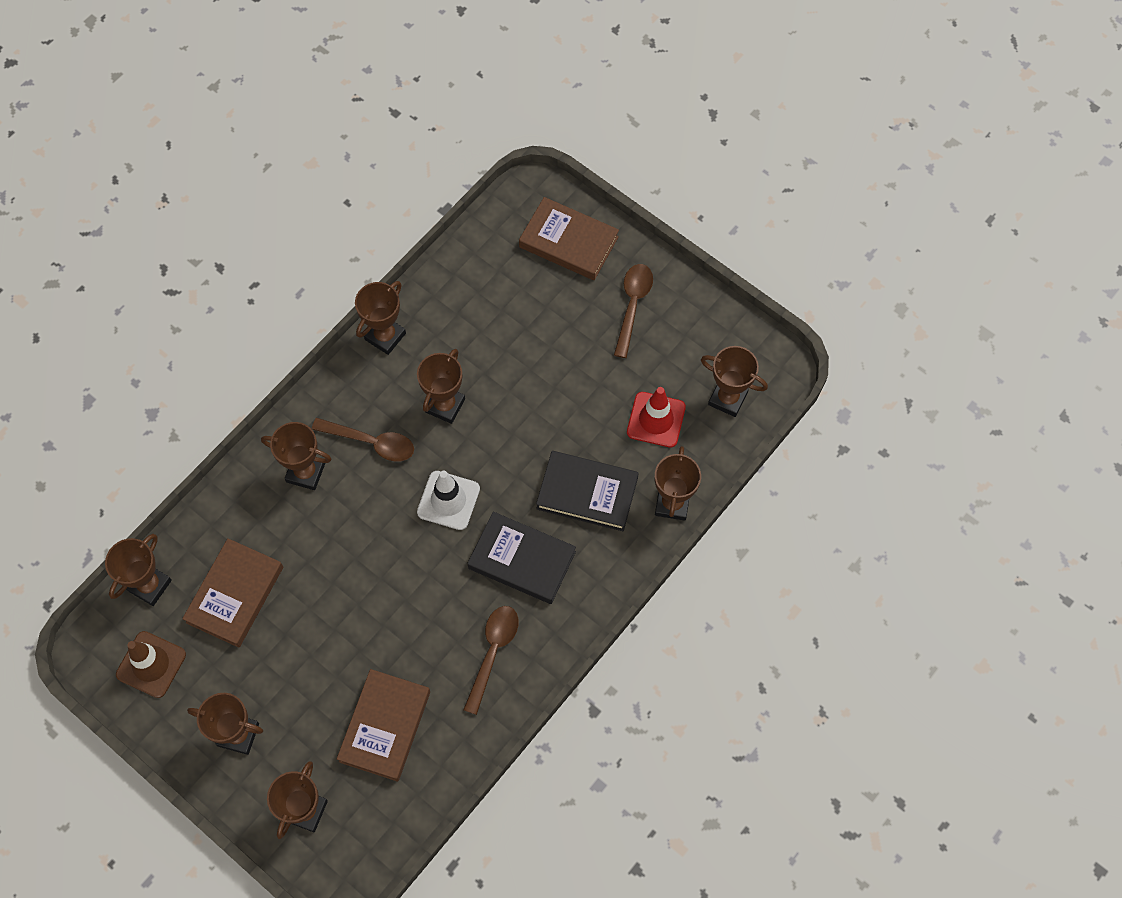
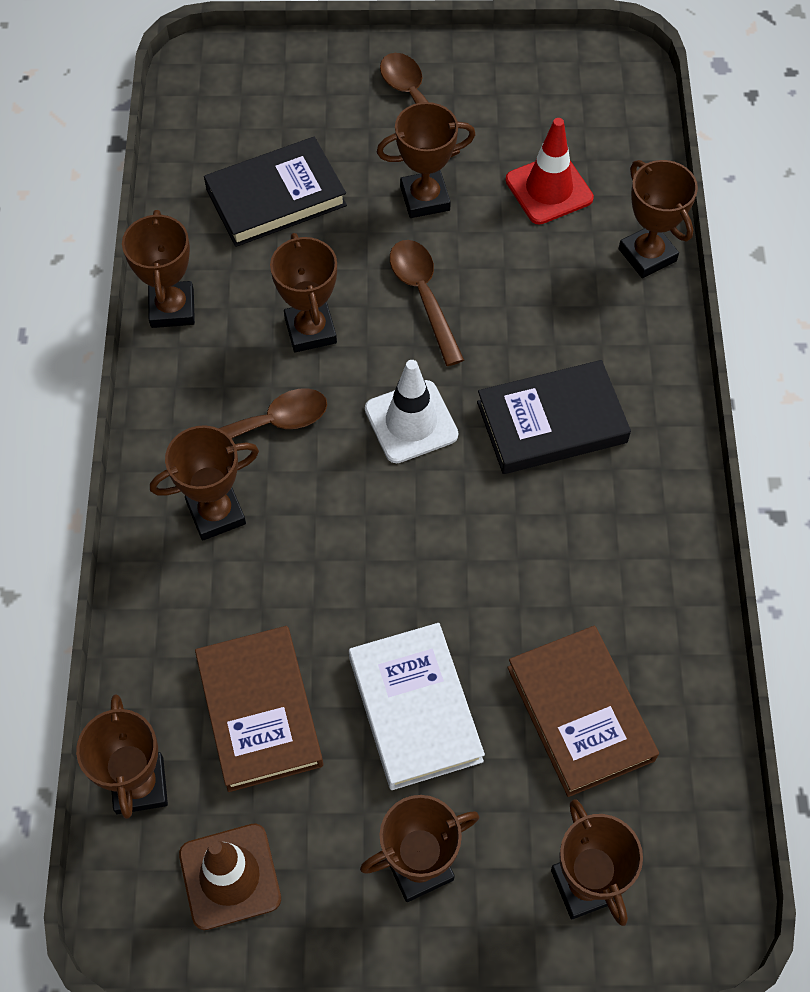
camera: 40 degrees left, 5 degrees down
brown spoon [463,606,518,715] -> brown spoon moved to [390,240,464,366]
brown book [519,197,619,280] -> none
black book [536,451,639,531] -> black book moved to [204,137,347,247]
brown trophy [701,346,768,417] -> brown trophy moved to [377,102,476,218]
none -> white book [349,623,485,790]

